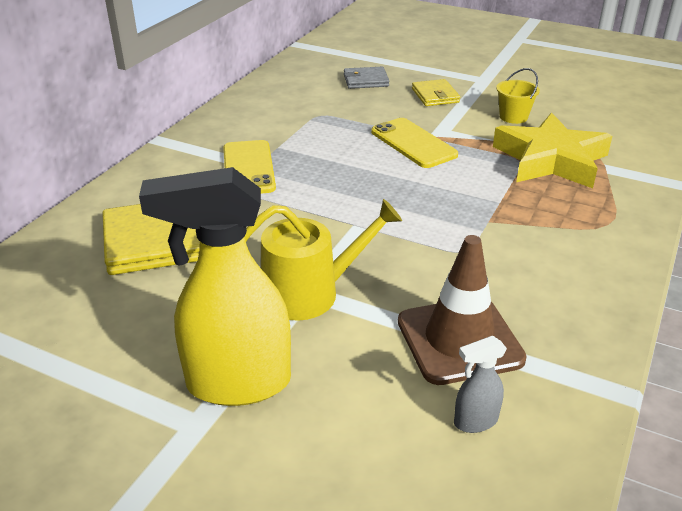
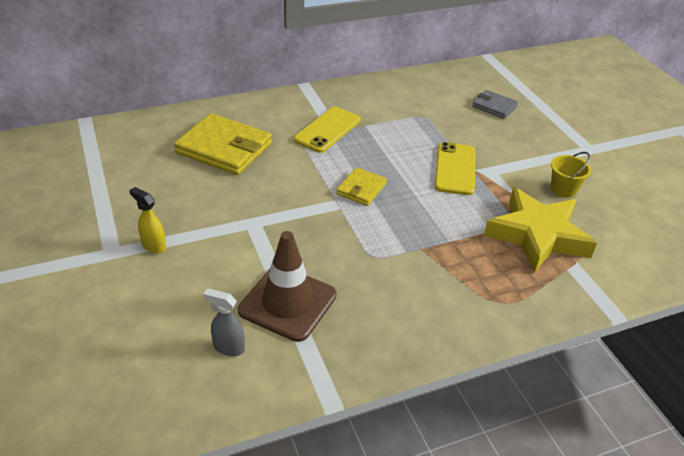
camera: 40 degrees right, 5 degrees up
yellow spray bottle [139,167,291,406] -> yellow spray bottle [129,187,166,254], size x0.43
yellow watering can [245,199,402,321] -> none
yellow wallet [412,79,460,106] -> yellow wallet moved to [336,167,387,206]

